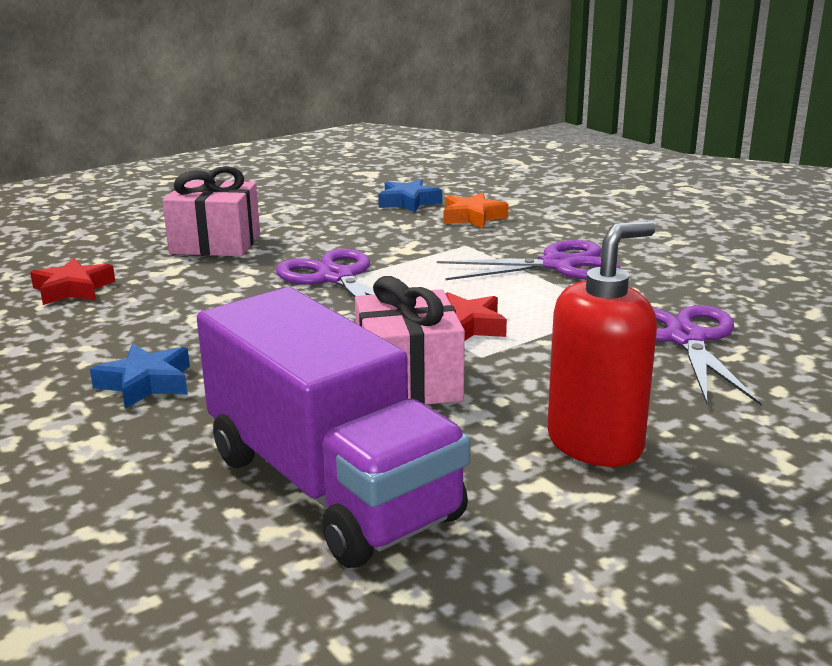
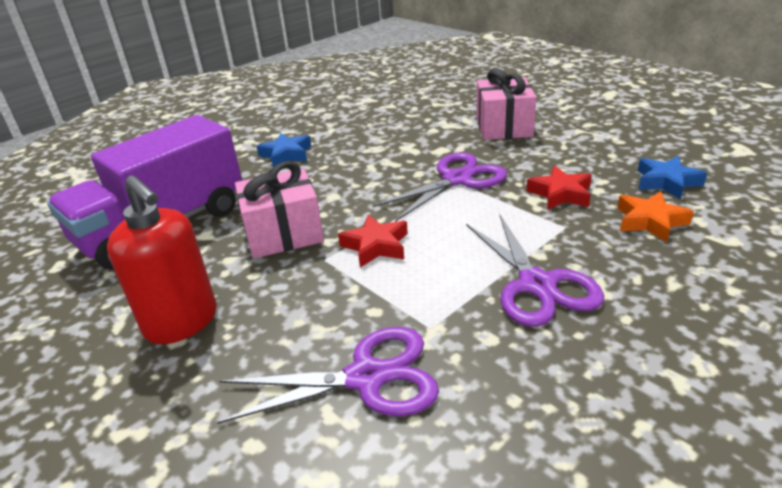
camera: 85 degrees right, 10 degrees up
red star [30,258,115,305] -> red star moved to [526,166,592,210]

